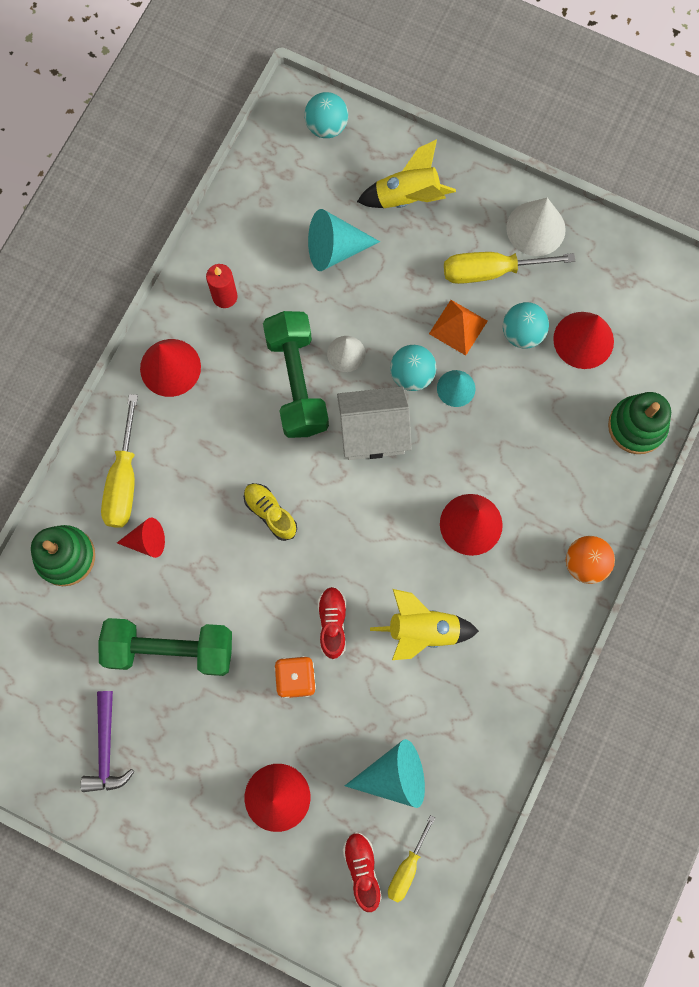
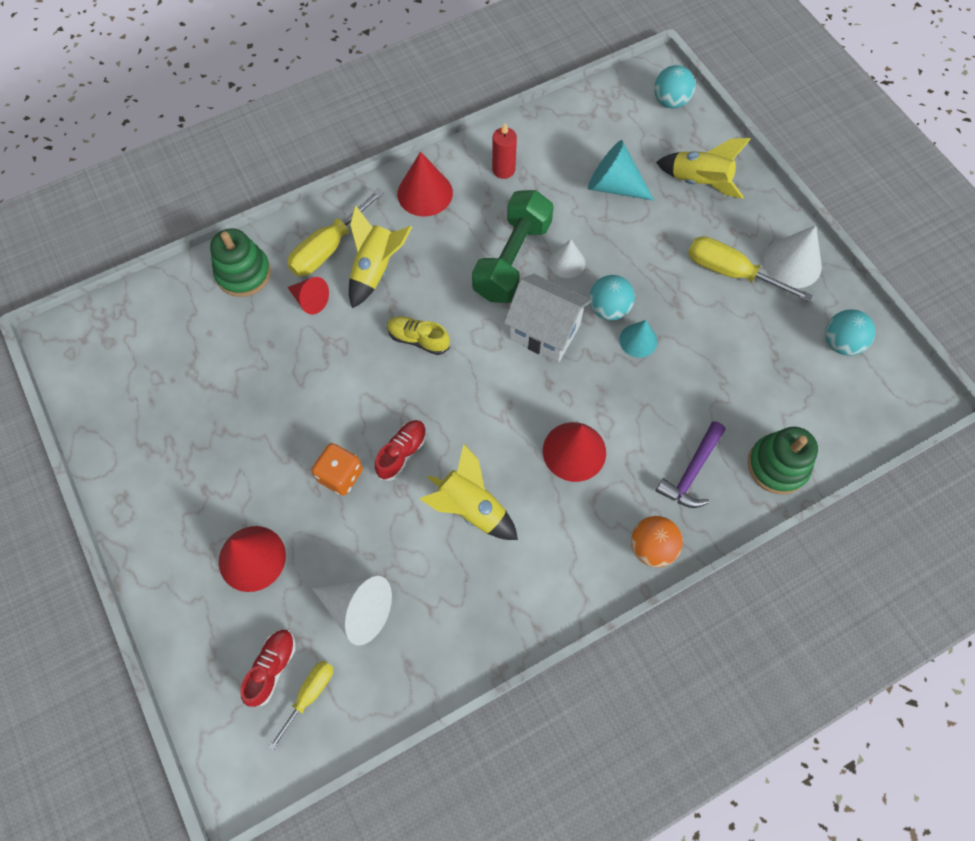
camera: 35 degrees right, 10 degrees down
purple hammer [81,691,134,792] -> purple hammer moved to [656,421,726,508]
green dumbbell [98,618,232,676] -> none
yellow shoe [244,483,297,541] -> yellow shoe turned 60 degrees counterclockwise [387,316,450,355]
turquoise cone [345,739,425,808] -> white cone [312,576,392,646]
yellow screwdriver [388,815,435,903] -> yellow screwdriver turned 150 degrees clockwise [268,661,333,751]
orange pyramid [429,300,487,355] -> none
turquoise ball [503,302,549,349] -> turquoise ball moved to [825,309,875,356]
red cone [553,312,614,369] -> none
none -> yellow rocket [349,205,412,308]

